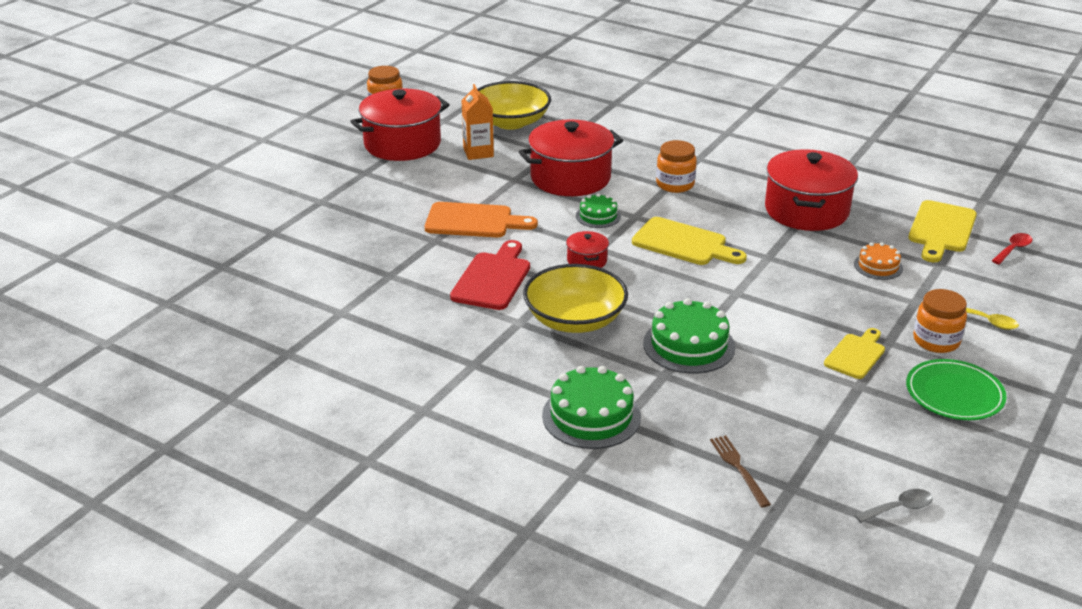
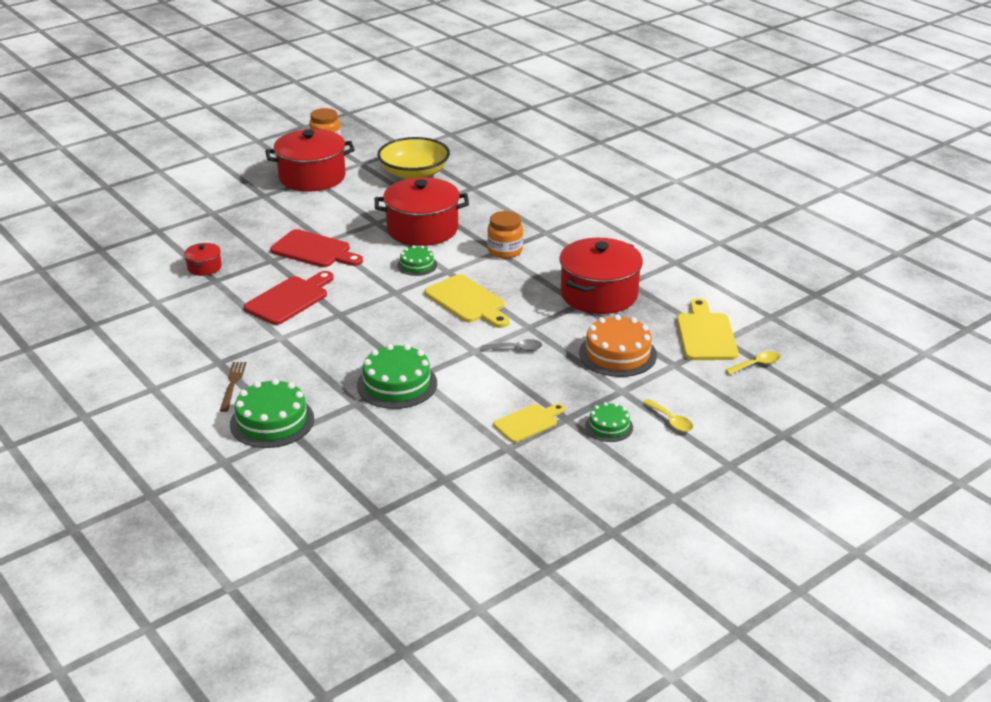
camera: 20 degrees right, 0 degrees up
orange cutting board [425,202,538,237] -> red cutting board [270,229,363,267]
orange carton [461,84,494,160] -> none
yellow bowl [523,264,628,333] -> none
red pot [566,231,609,268] -> red pot moved to [184,243,222,276]
brown fork [710,435,771,508] -> brown fork moved to [220,362,246,412]
orange cake [854,242,903,280] -> orange cake [579,314,657,377], size x1.75
grey spoon [855,489,933,523] -> grey spoon moved to [482,339,542,351]
green plate [906,359,1007,420] -> none
yellow cutting board [908,200,977,262] -> yellow cutting board turned 135 degrees clockwise [677,298,739,360]
orange jar [913,289,967,353] -> green cake [585,402,633,442]
red spoon [992,233,1033,264] -> yellow spoon [725,351,780,375]

